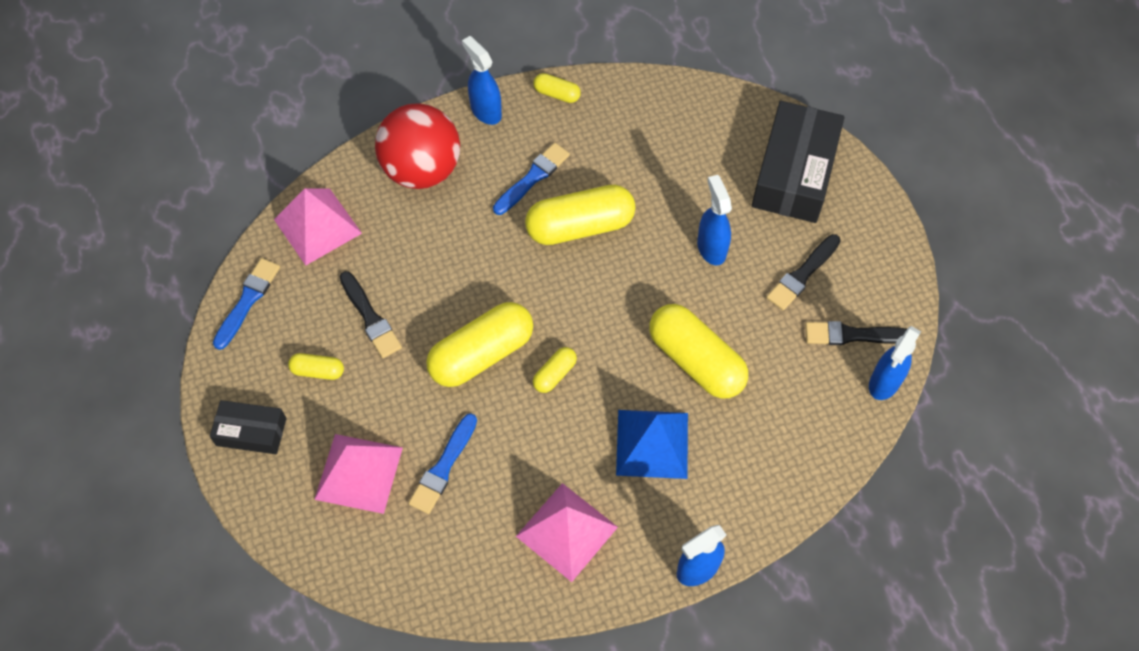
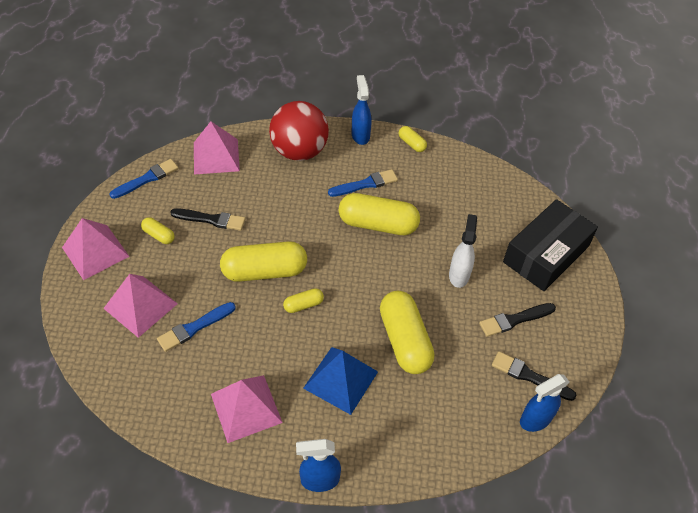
camera: 25 degrees right, 10 degrees down
black box [210,400,287,454] -> pink pyramid [62,218,130,280]
black brush [340,271,402,358] -> black brush turned 75 degrees counterclockwise [170,208,245,231]
blue spray bottle [697,175,732,265] -> white spray bottle [449,214,477,288]

